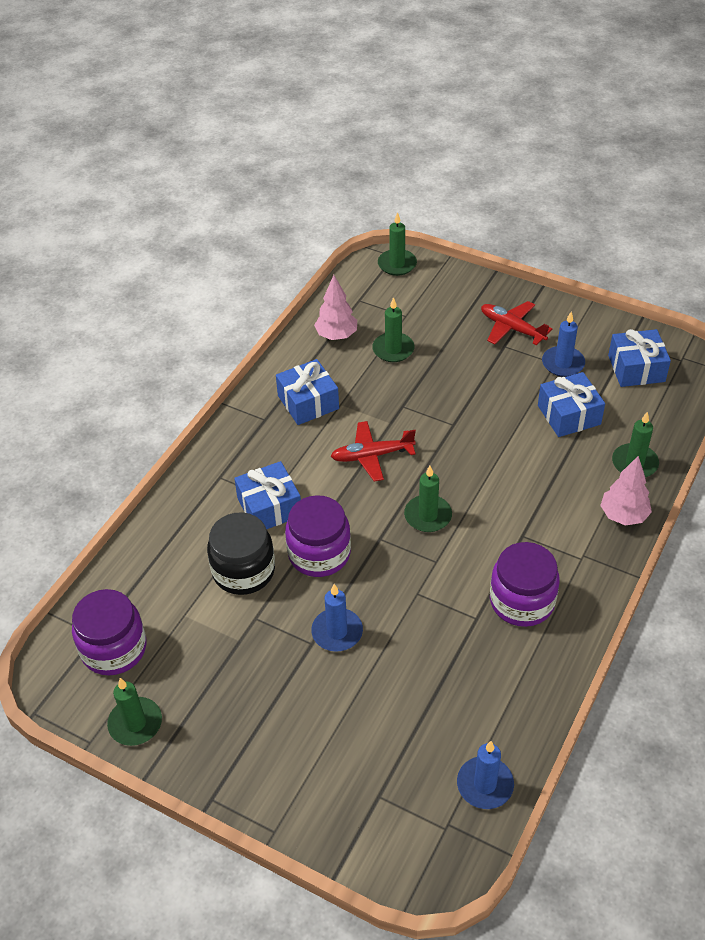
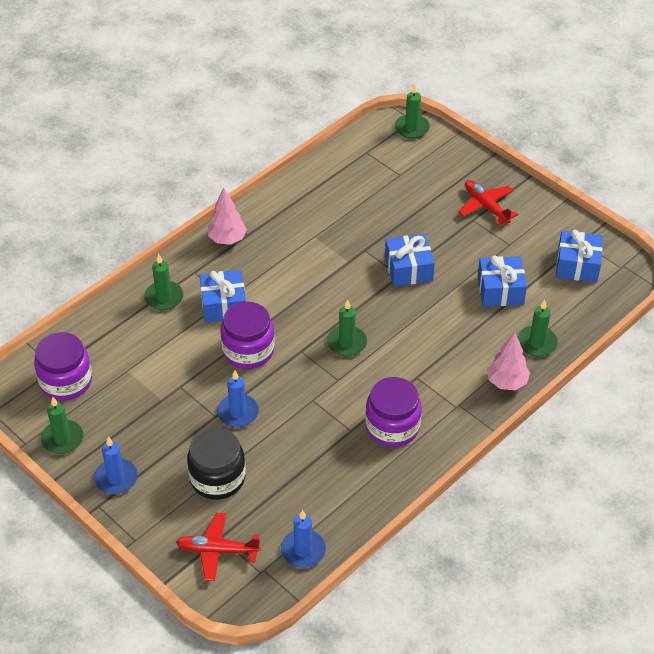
camera: 15 degrees right, 0 degrees up
black jar [207,512,275,595] -> black jar moved to [187,428,246,500]
blue gift [276,359,339,425] -> blue gift moved to [385,234,435,287]
pink tree [314,275,357,340] -> pink tree moved to [208,188,247,245]
red plane [331,421,416,482] -> red plane moved to [176,513,261,581]
green candle [372,297,414,362] -> green candle moved to [144,254,184,311]
blue candle [542,311,585,377] -> blue candle moved to [94,437,138,494]

